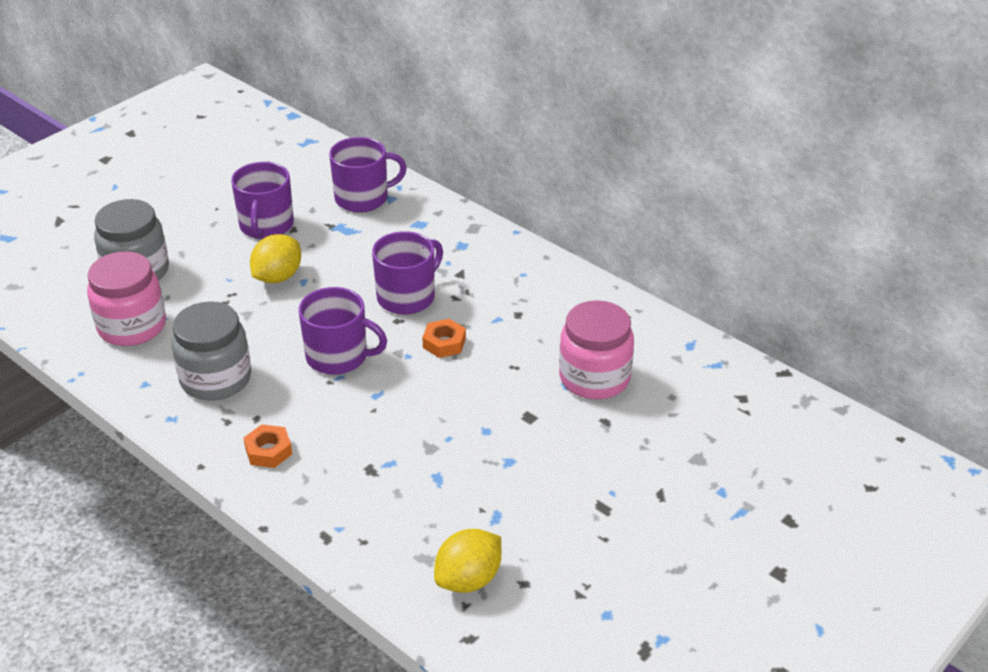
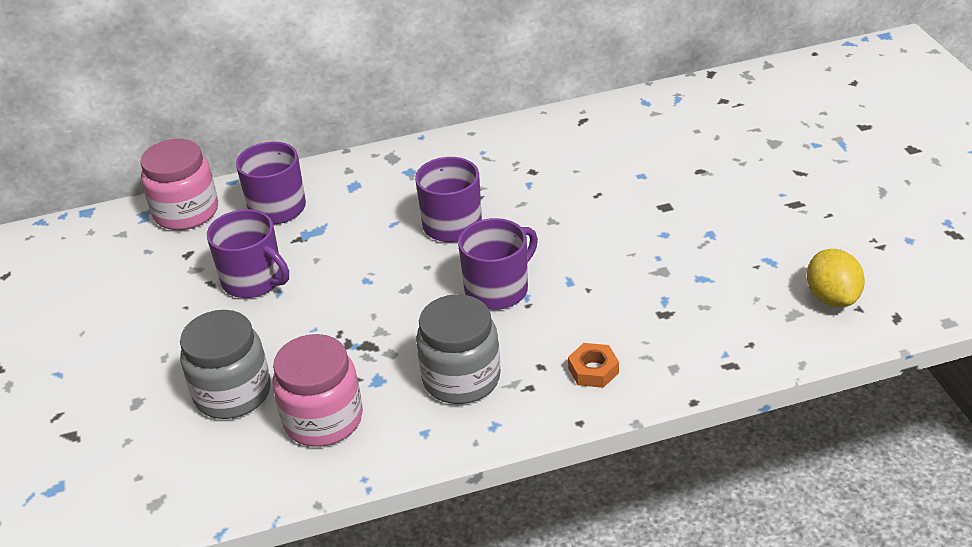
camera: 55 degrees left, 0 degrees up
yellow lemon [250,234,301,283] -> none
orange nut [422,319,466,358] -> none
pink jar [559,300,634,399] -> pink jar moved to [140,139,218,230]

